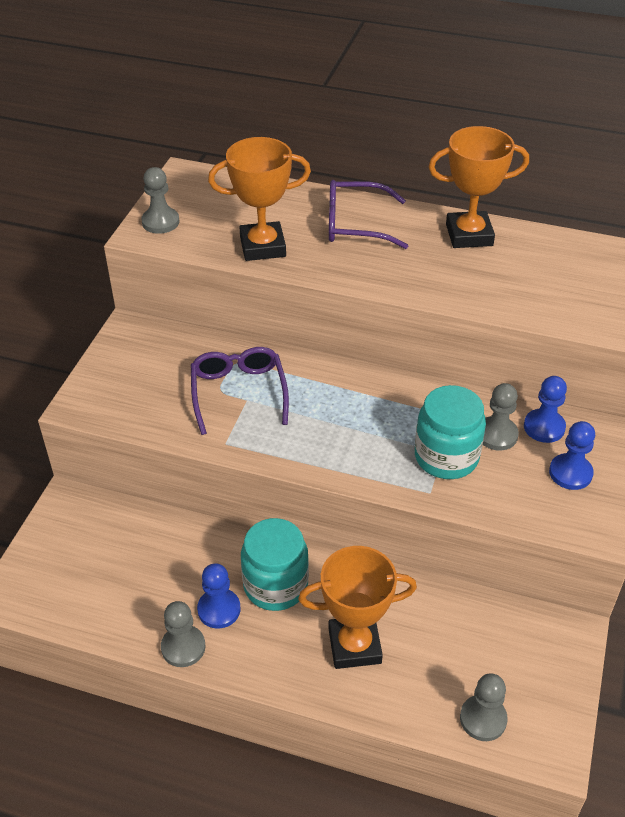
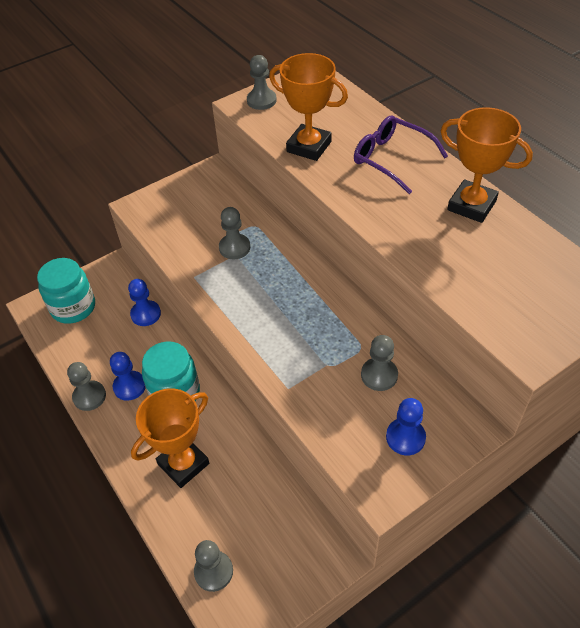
camera: 40 degrees right, 5 degrees up
purple glasses [191,347,289,435] -> grey pawn [219,207,250,259]
orange trophy [298,546,417,669] -> orange trophy turned 75 degrees counterclockwise [131,388,209,488]
turquoise jar [415,385,486,479] -> turquoise jar moved to [37,258,95,324]
blue pawn [524,376,567,443] -> blue pawn moved to [128,279,161,326]

